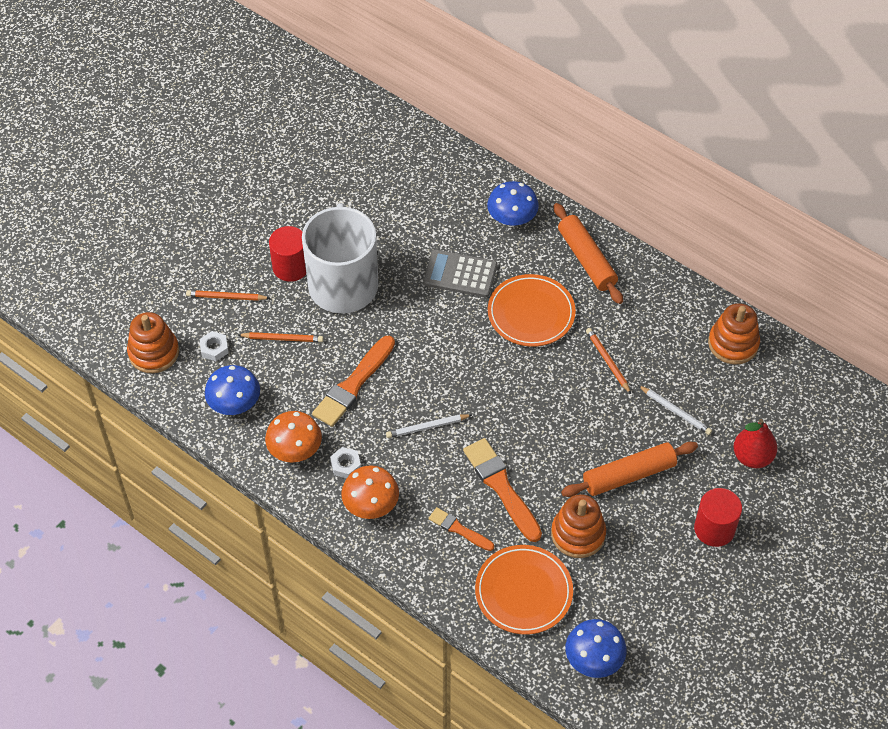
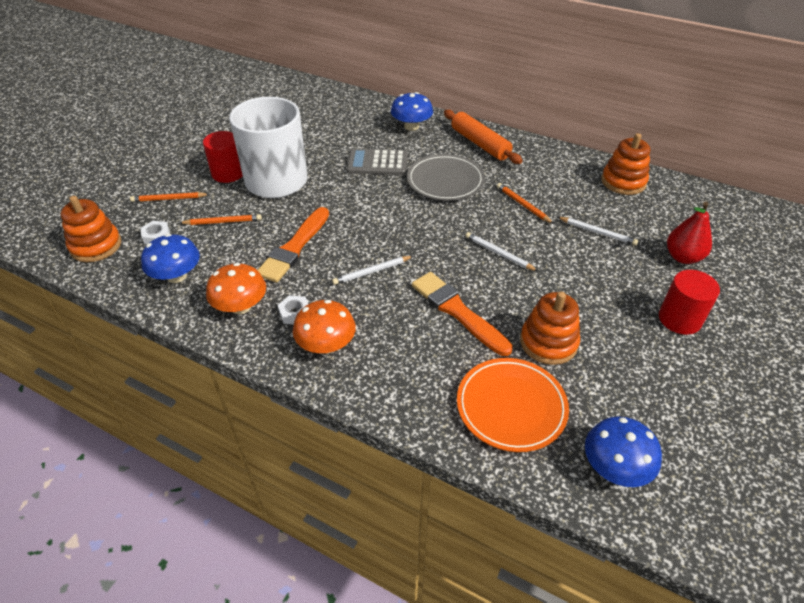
camera: 10 degrees left, 10 degrees down
orange brush [429,507,494,551] -> none
orange plate [488,274,576,347] -> grey plate [407,154,485,201]
orange rolling pin [561,442,698,497] -> none
none -> white pencil [465,232,539,272]

